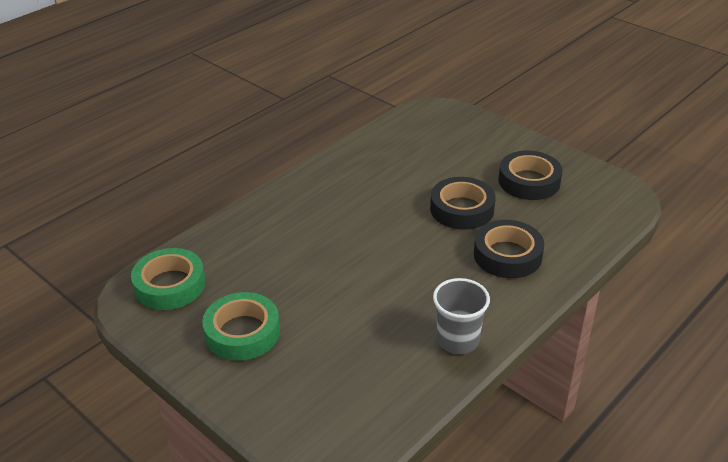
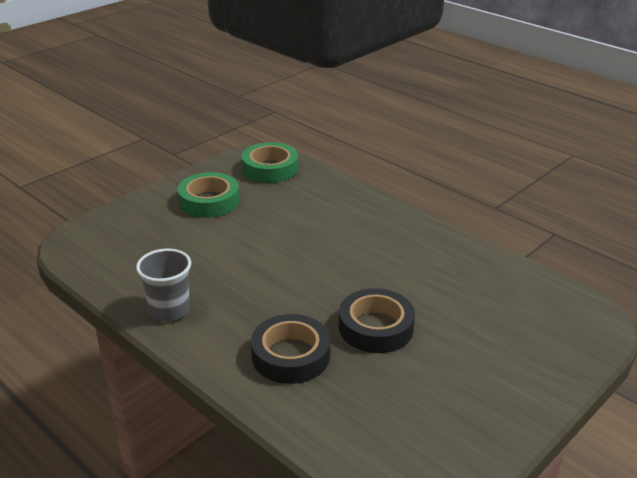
camera: 90 degrees right, 5 degrees down
black tape [498,151,563,200] -> none

